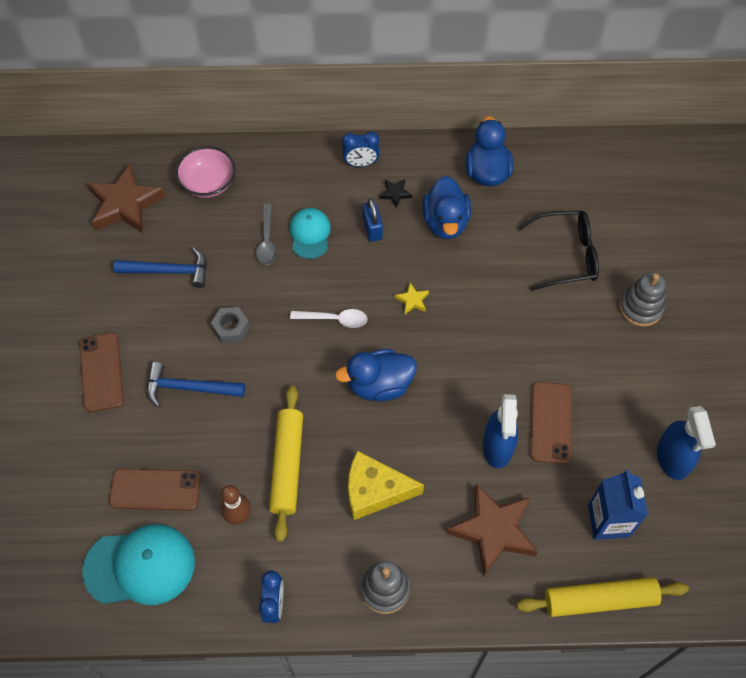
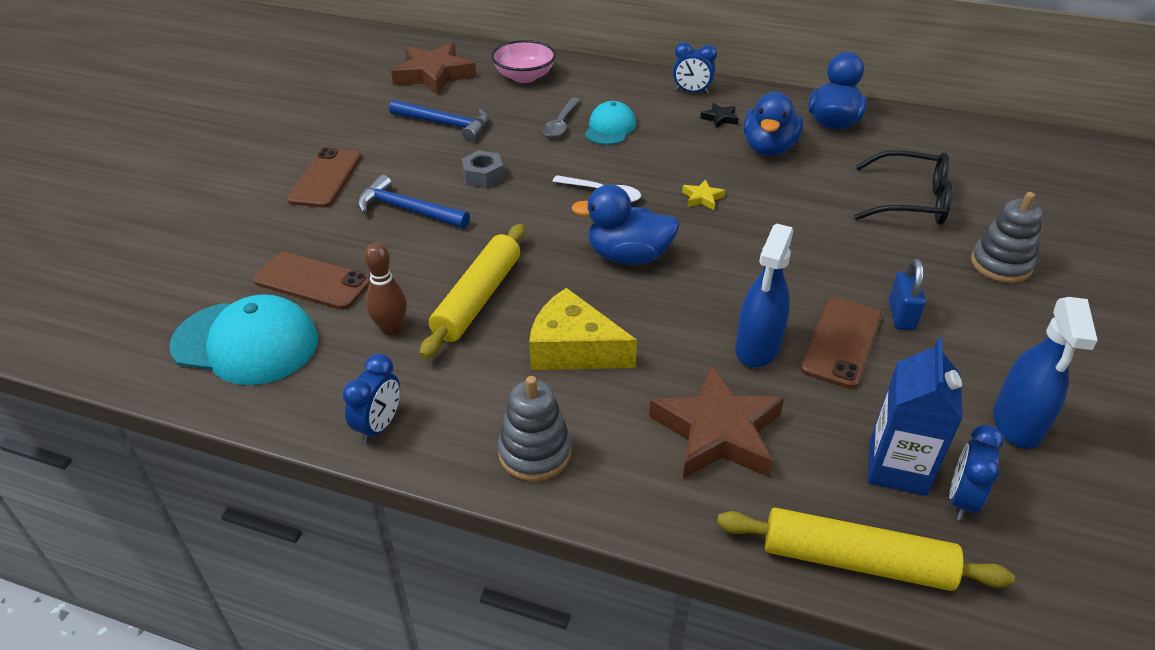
camera: 20 degrees right, 20 degrees down
blue padlock [362,198,383,242] -> blue padlock moved to [889,258,926,330]
none -> blue clock [949,425,1004,521]

